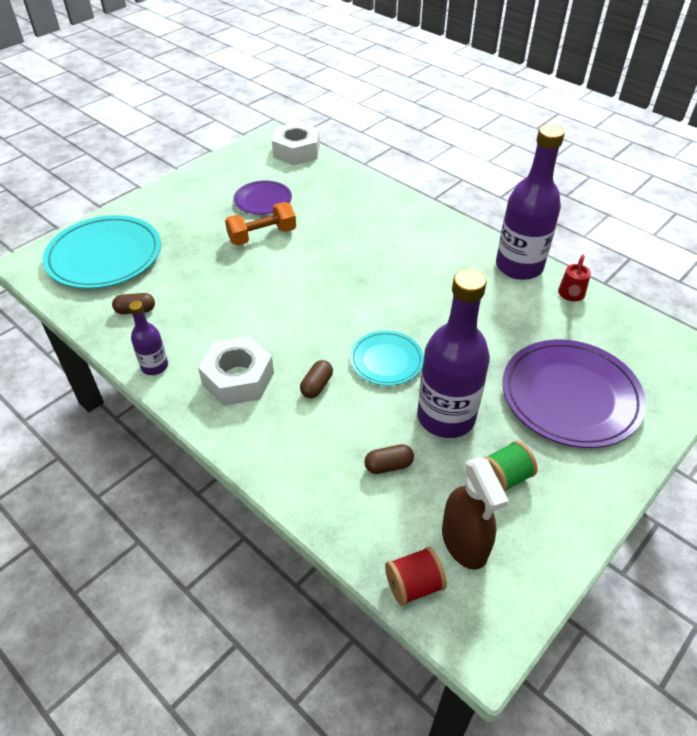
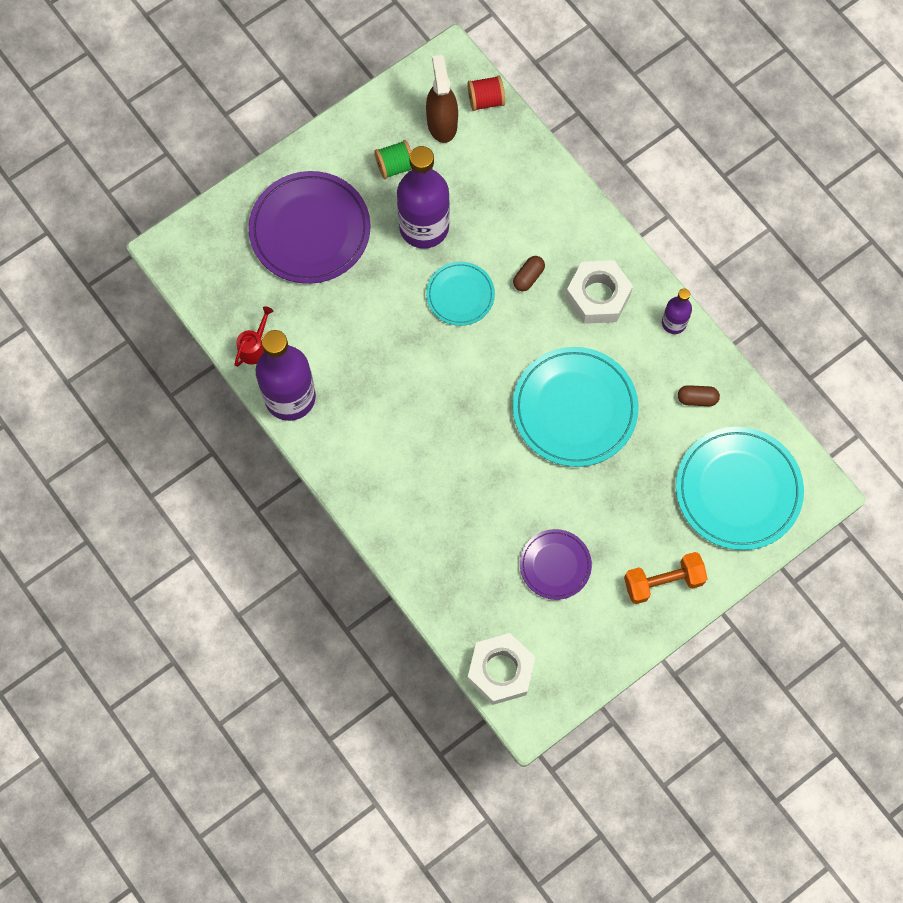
camera: 170 degrees left, 25 degrees up
orange dumbbell [225,202,296,245] -> orange dumbbell moved to [624,552,707,604]
brown capsule [364,444,414,474] -> none
none -> turquoise plate [512,347,639,467]

